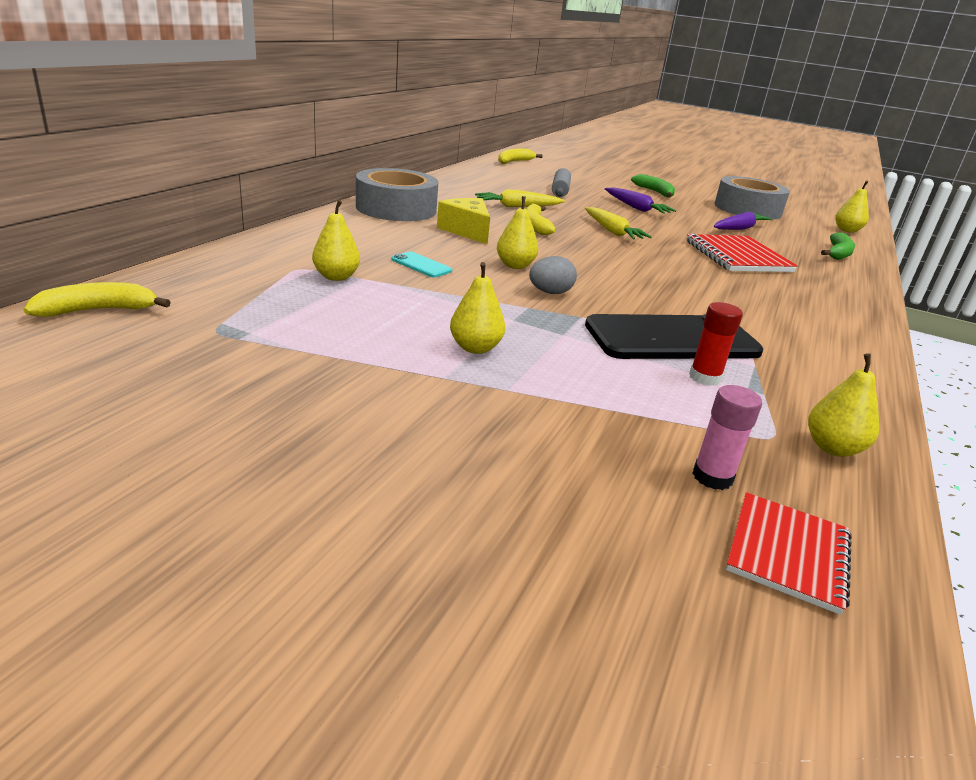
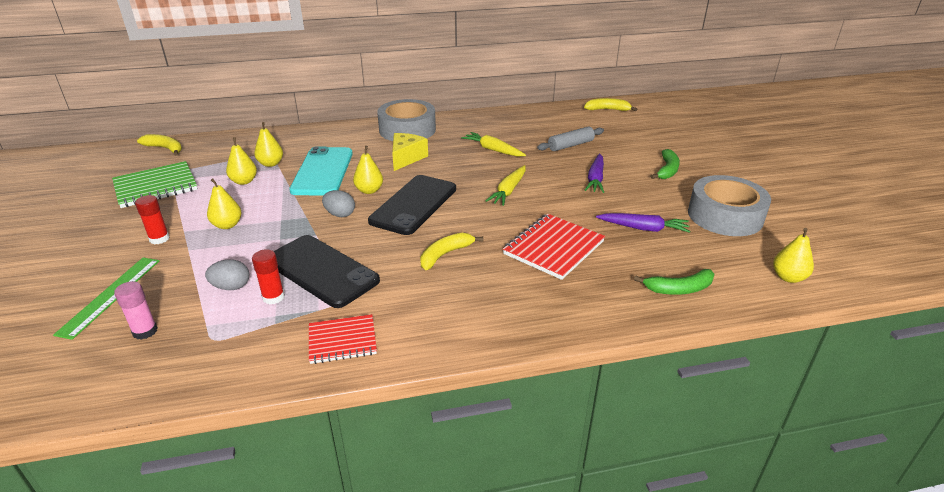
camera: 55 degrees right, 5 degrees up
turquoise phone [391,252,452,277] -> turquoise phone [289,146,353,196], size x2.34
yellow banana [525,204,556,235] -> yellow banana moved to [420,233,483,270]
red notebook [726,492,852,615] -> red notebook moved to [309,314,377,364]
yellow pear [808,353,879,457] -> yellow pear moved to [226,137,257,185]
none -> green ruler [53,258,159,340]
none -> green notebook [112,161,198,208]
none -> red glue stick [135,195,170,245]
none -> grey egg [205,259,249,290]
none -> black phone [368,175,456,235]

